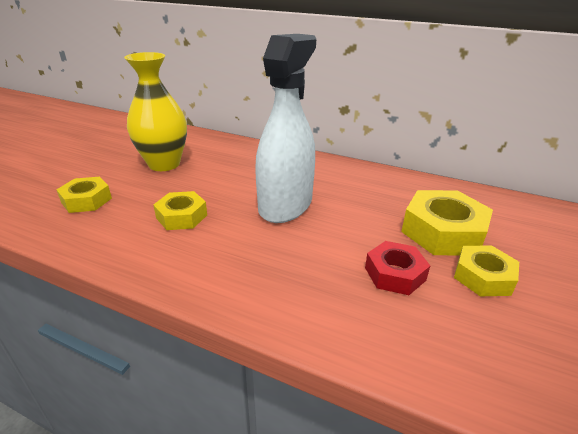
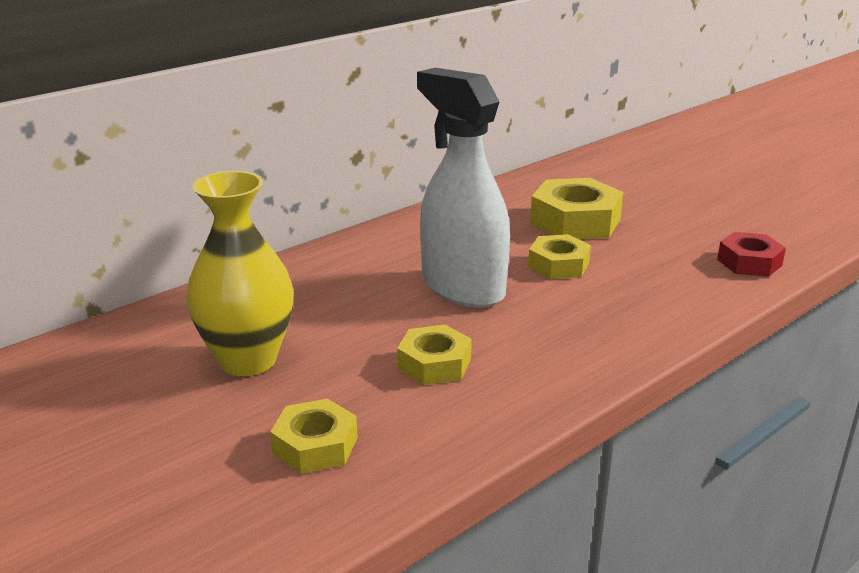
camera: 65 degrees left, 5 degrees down
red nut [365,241,430,295] -> red nut moved to [717,232,786,277]
yellow nut [454,245,519,296] -> yellow nut moved to [528,234,591,279]

